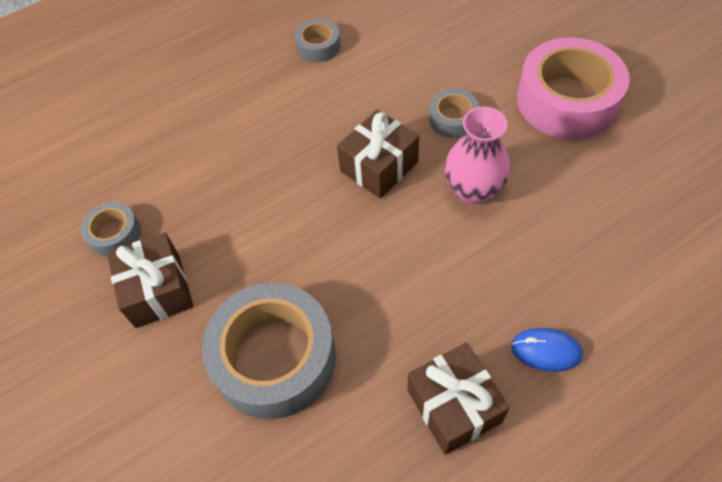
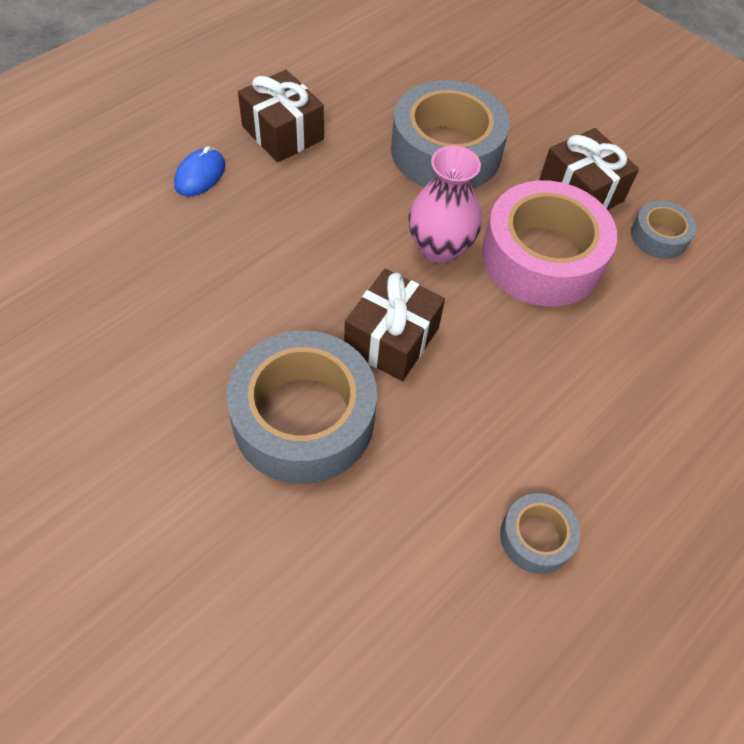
camera: 160 degrees right, 0 degrees up
grey tape [429,89,479,138] -> grey tape [226,331,377,484], size x2.08
pink vase [445,107,511,204] -> pink vase moved to [409,146,482,263]
blue mouse [511,328,583,372] -> blue mouse turned 60 degrees counterclockwise [174,146,225,197]
pink tape [517,37,630,139] -> pink tape moved to [482,180,617,307]

